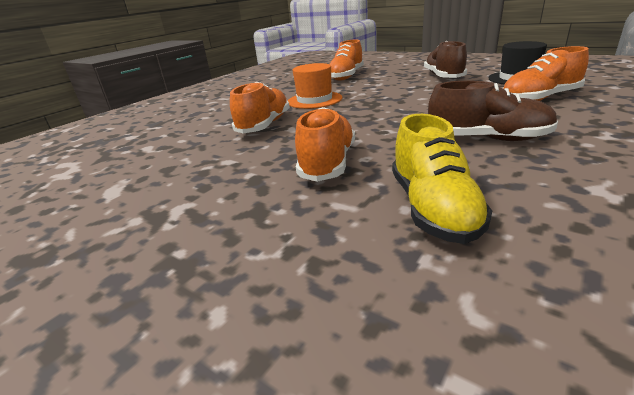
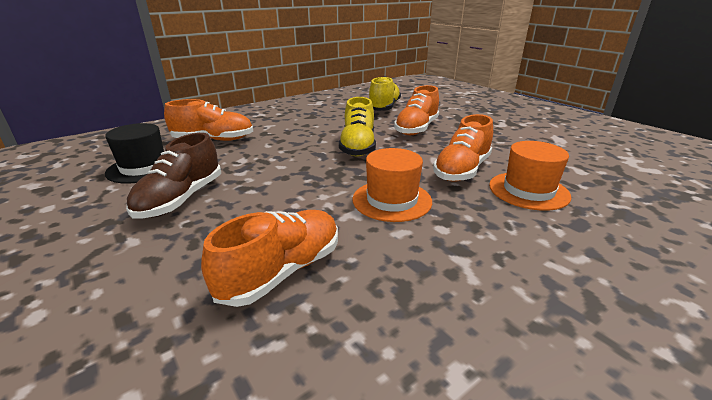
camera: 165 degrees left, 0 degrees up
brown shoe [428,81,558,141] -> none
none -> yellow shoe [339,97,376,157]
none -> orange hat [489,141,572,211]

